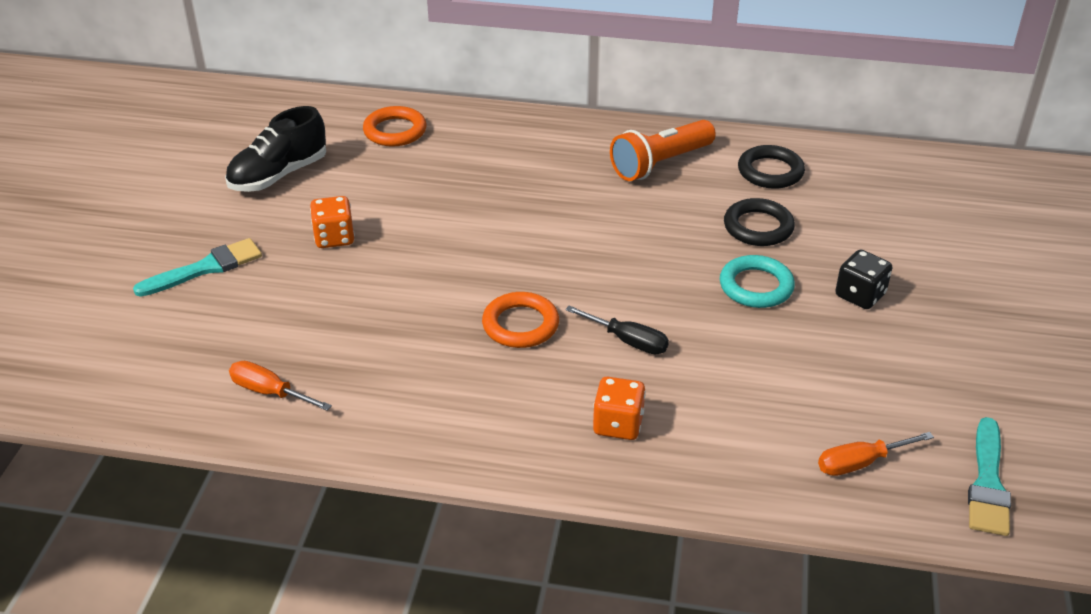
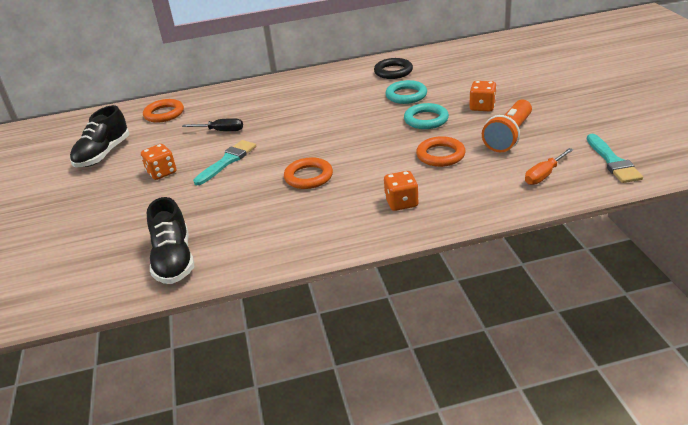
camera: 20 degrees left, 5 degrees down
turquoise brush [133,238,262,297] -> turquoise brush moved to [193,140,256,185]
orange screwdriver [229,361,332,411] -> black shoe [147,197,194,284]
black screwdriver [565,306,669,354] -> black screwdriver moved to [182,118,243,131]
orange flashlight [610,120,716,181] -> orange flashlight moved to [482,100,532,152]
black ring [724,198,795,246] -> turquoise ring [385,80,427,104]
black dice [835,249,892,309] -> orange dice [469,81,497,111]
none -> orange ring [416,136,466,167]

